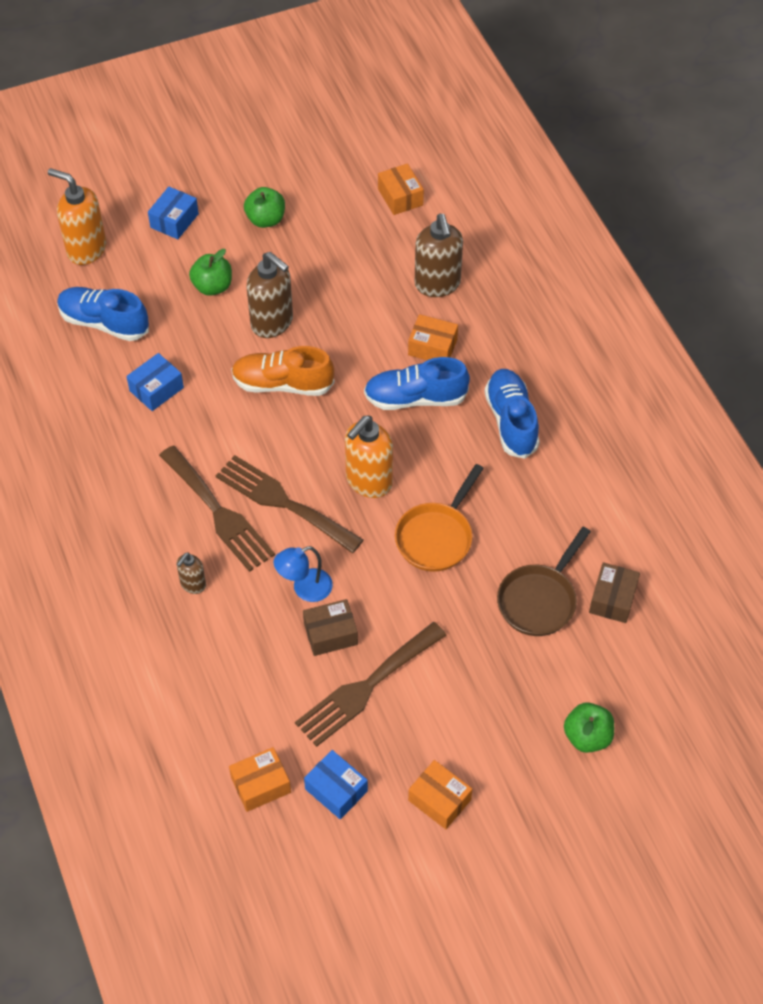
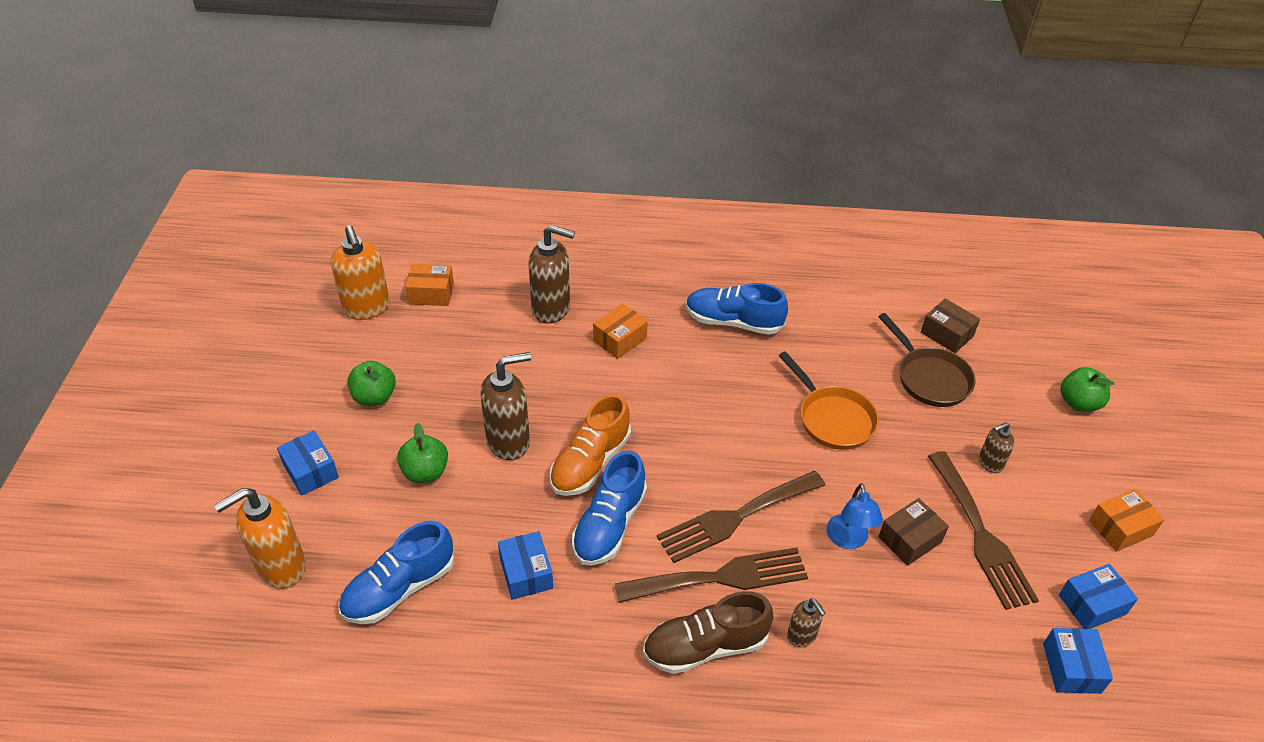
camera: 65 degrees left, 10 degrees down
orange box [229,747,291,812] -> blue box [1043,628,1113,694]
brown box [303,599,358,656] -> brown box turned 45 degrees clockwise [878,498,949,566]
orange soap dispenser [345,416,393,498] -> orange soap dispenser moved to [331,225,390,320]
blue shoe [364,357,470,410] -> blue shoe moved to [572,450,647,566]
none -> brown shoe [643,591,774,674]
none -> brown soap dispenser [979,422,1015,473]

